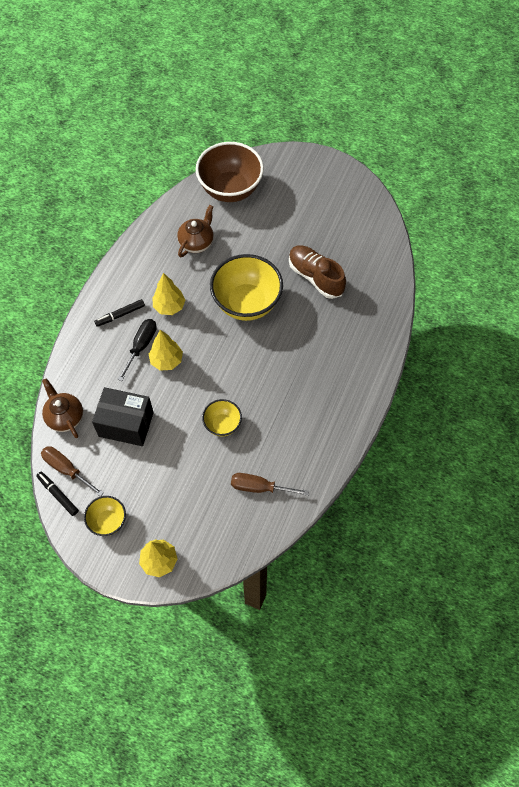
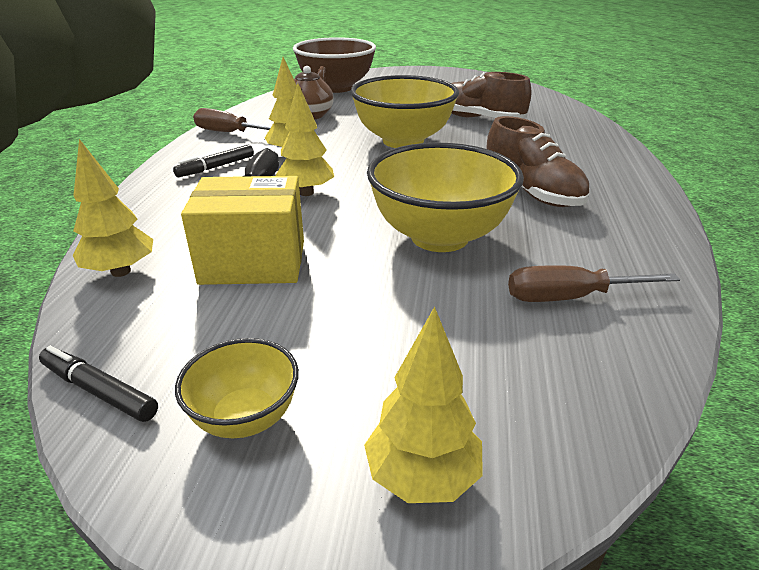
camera: 15 degrees left, 30 degrees down
brown screwdriver [41,446,104,497] -> brown screwdriver moved to [193,108,272,132]
brown teapot [42,378,83,438] -> yellow tree [73,139,153,277]
black box [92,387,154,446] -> yellow box [181,176,304,285]
yellow bowl [202,399,242,437] -> yellow bowl [367,143,524,252], size x1.94
none -> brown shoe [486,116,590,207]

